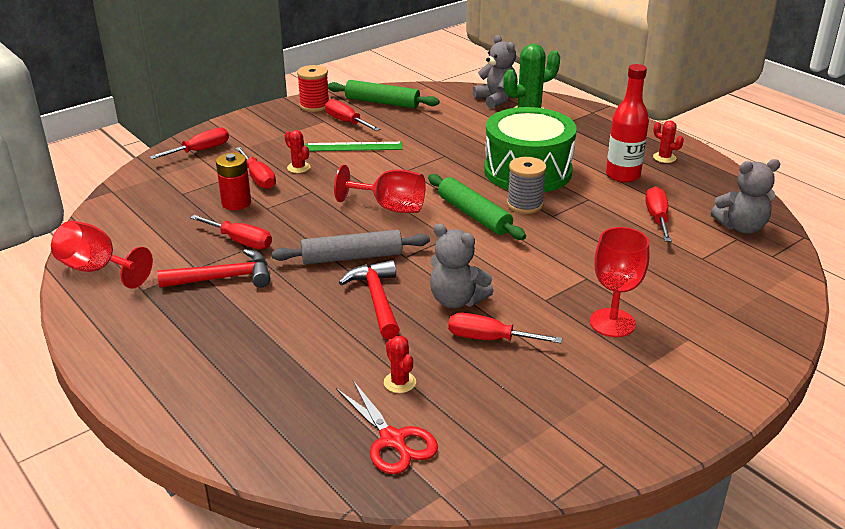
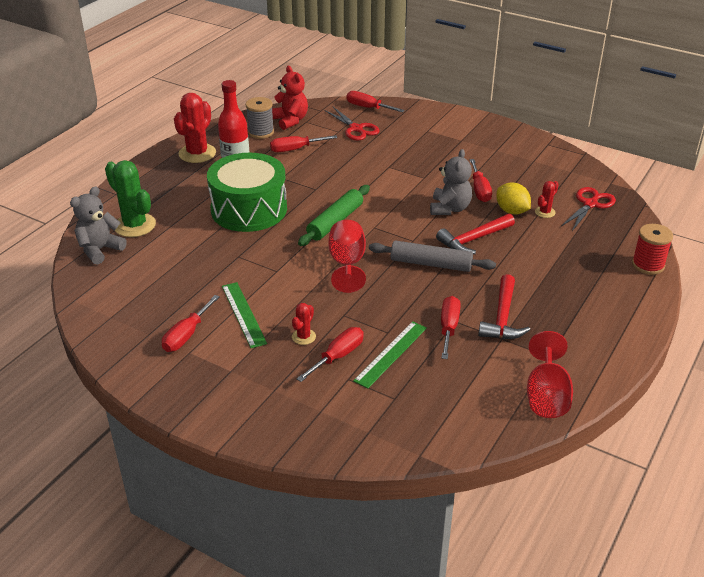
camera: 110 degrees left, 5 degrees up
red screwdriver [150,127,229,159] -> red screwdriver moved to [347,91,405,112]
red hammer [157,249,270,288] -> red hammer turned 135 degrees counterclockwise [478,274,530,339]
red battery [216,153,251,210] -> green ruler [353,321,427,389]
grey rolling pin [271,230,430,265] -> grey rolling pin turned 45 degrees counterclockwise [369,240,496,272]
red spool [297,65,329,112] -> red spool moved to [632,224,673,275]
green rolling pin [328,80,440,108] -> none
grey spool [507,157,547,214] -> grey spool moved to [246,97,274,139]
red goblet [590,227,649,337] -> none
red cactus [653,121,684,163] -> red cactus [174,93,216,163], size x2.00
grey teddy bear [711,159,780,234] -> red teddy bear [272,66,308,130]
none -> red scissors [324,107,380,141]
none -> yellow lemon [496,182,531,214]

